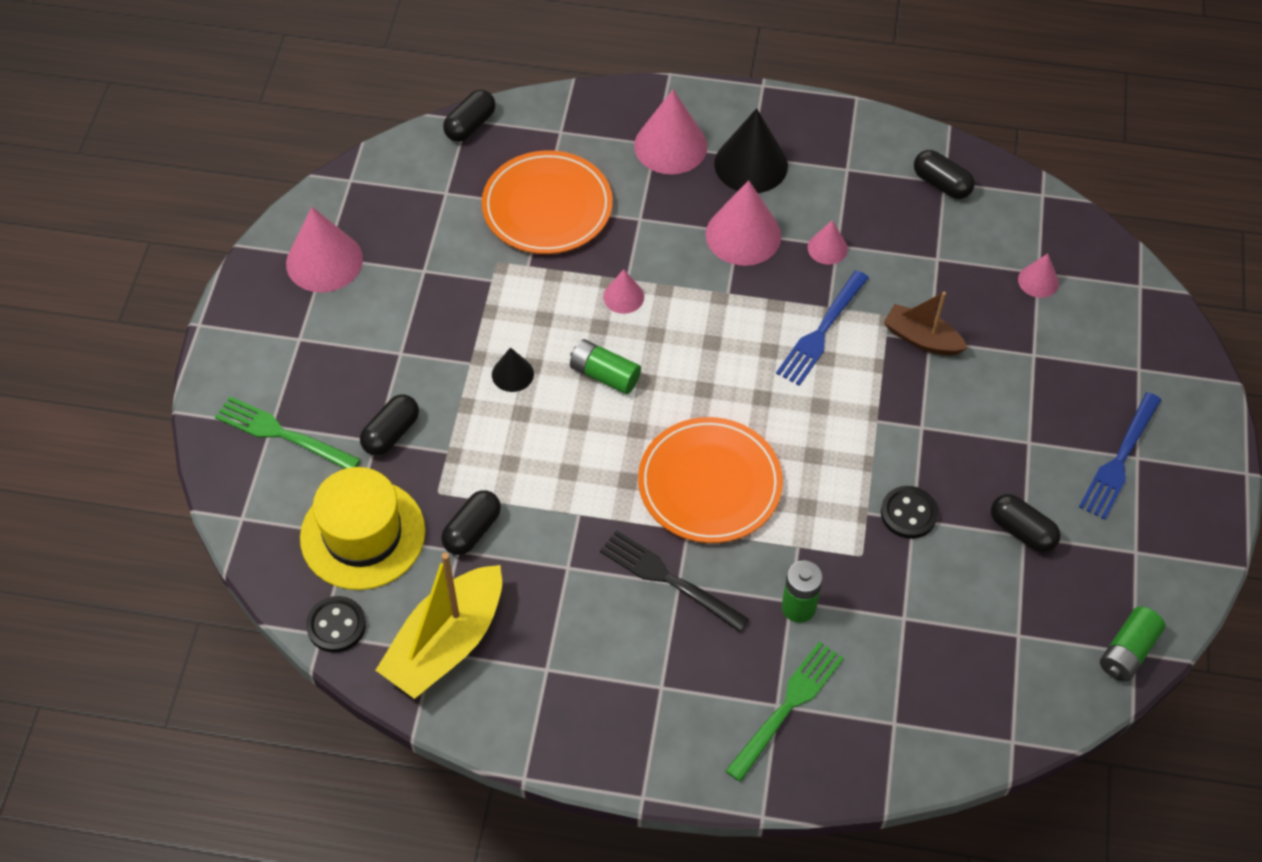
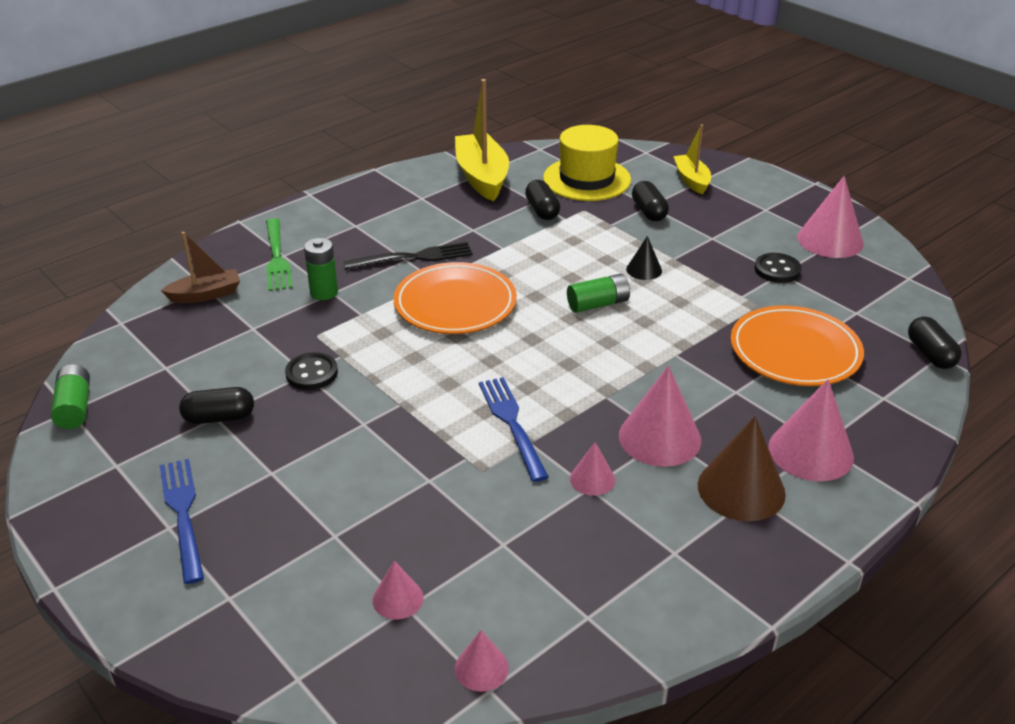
camera: 130 degrees right, 20 degrees down
green fork [215,396,361,469] -> yellow boat [673,124,711,194]
black button [306,596,366,653] -> black button moved to [755,253,802,283]
pink cone [603,269,644,314] -> pink cone moved to [455,630,509,692]
black cone [714,108,788,193] -> brown cone [698,416,786,521]
brown boat [883,292,968,356] -> brown boat moved to [161,232,240,303]
black capsule [914,150,975,199] -> none

